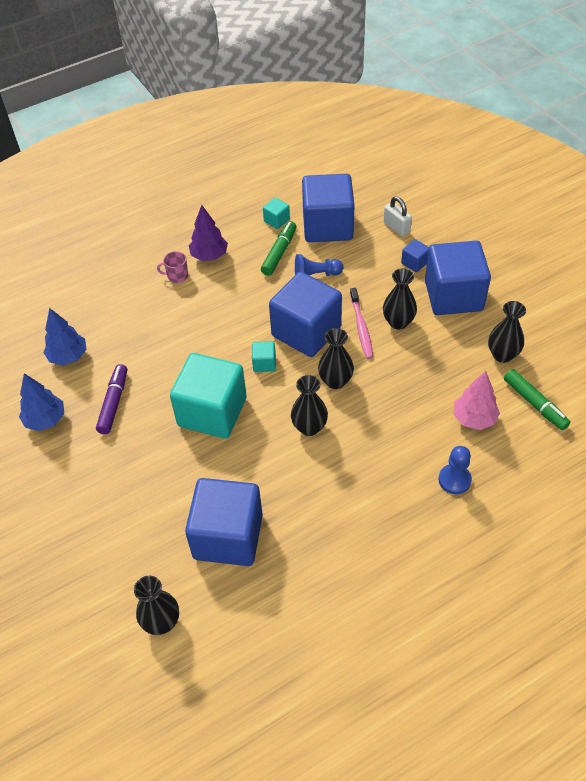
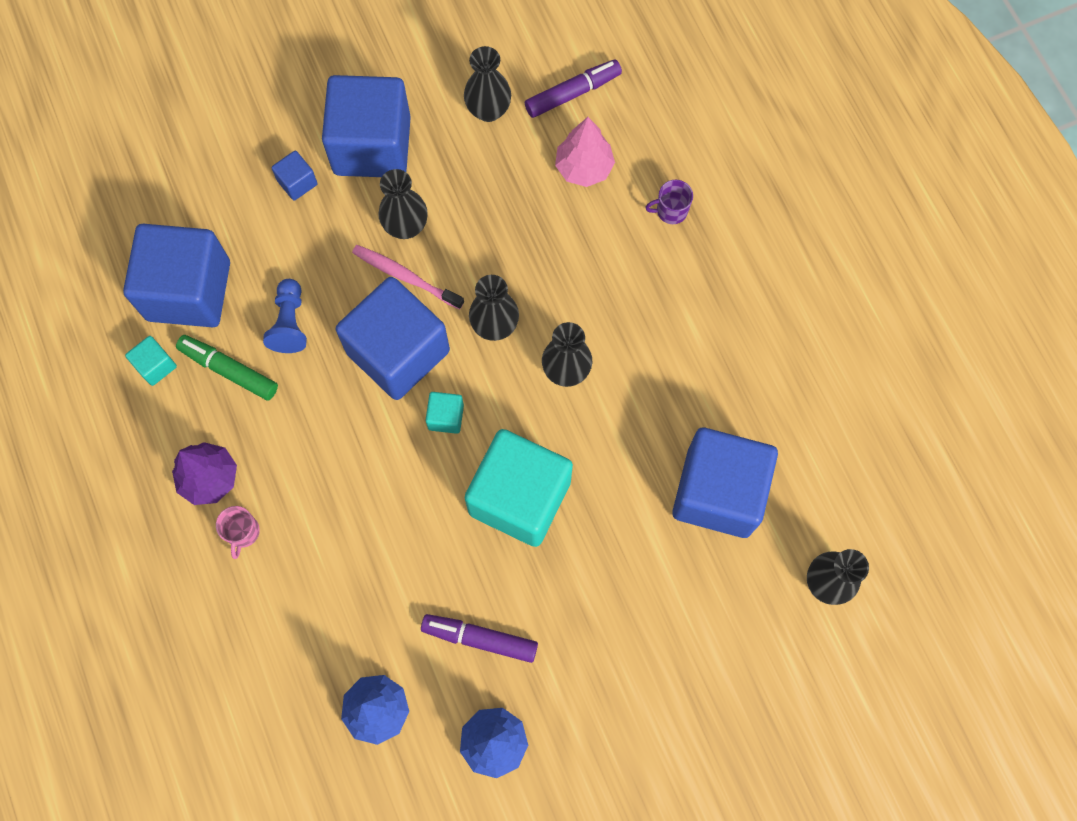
camera: 85 degrees left, 20 degrees up
pink toothbrush [350,288,373,359] -> pink toothbrush turned 150 degrees counterclockwise [352,245,464,310]
white padlock [384,196,412,237] -> none
blue pawn [439,446,472,494] -> purple mug [645,180,693,224]
green marker [504,369,571,430] -> purple marker [525,60,622,118]

